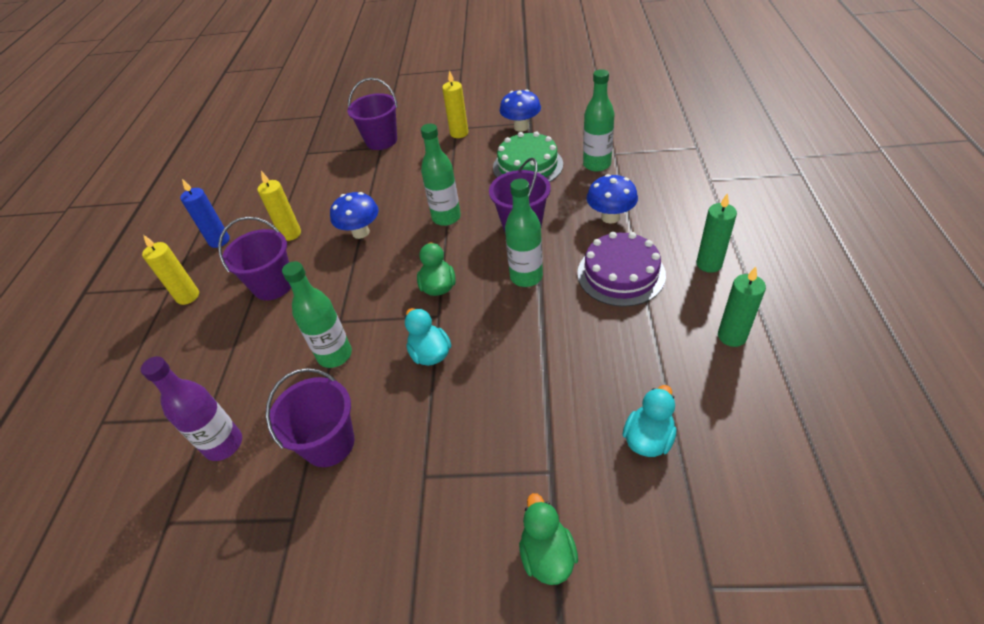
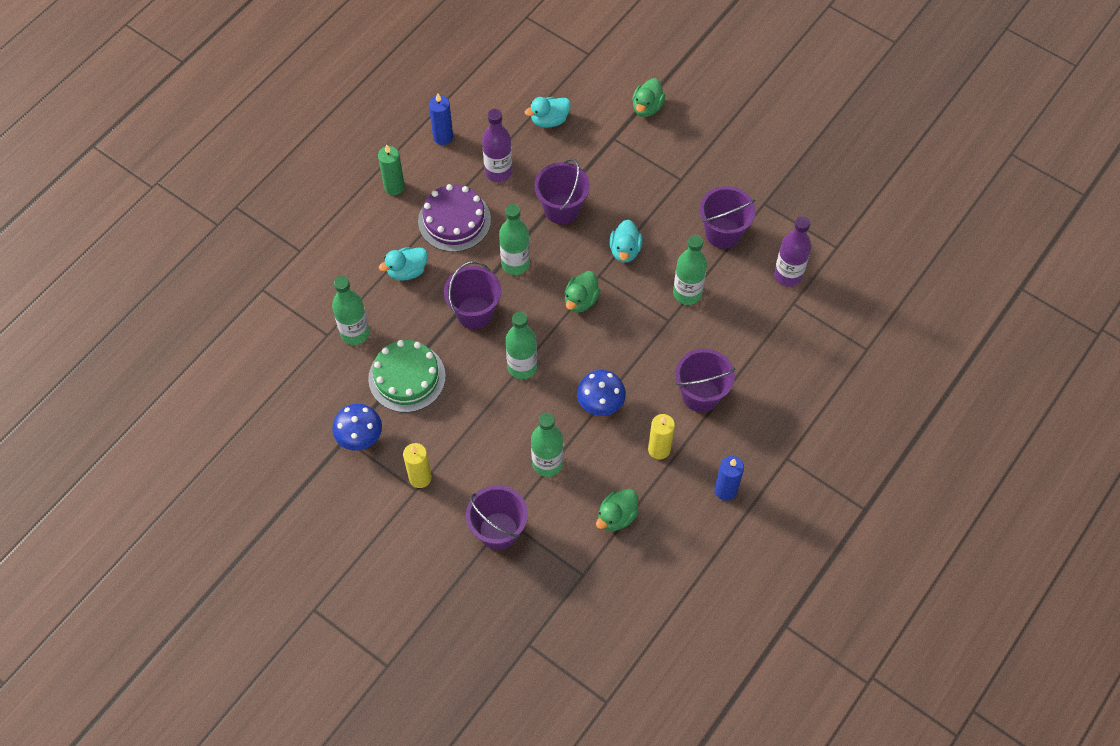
camera: 150 degrees left, 15 degrees up
yellow candle [142,235,199,305] -> none
blue mushroom [587,174,638,224] -> turquoise duck [379,247,428,281]
green candle [718,267,766,347] -> blue candle [429,93,453,145]
none -> purple bottle [482,109,512,182]
none -> green bottle [531,413,563,477]
none -> purple bucket [534,158,590,224]
none -> green duck [596,489,639,531]

